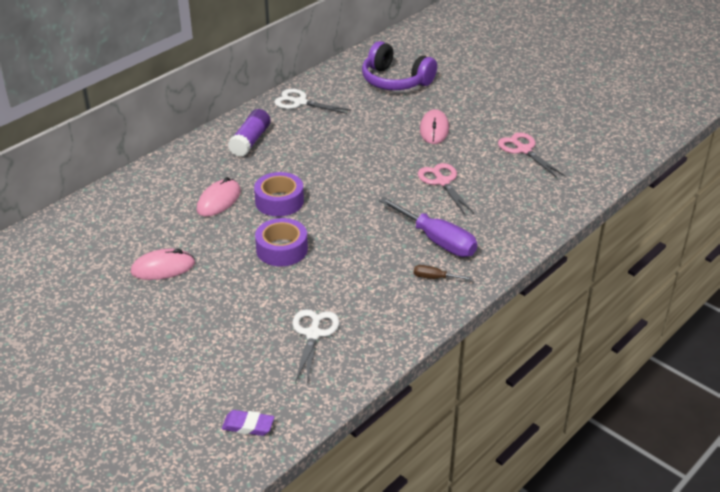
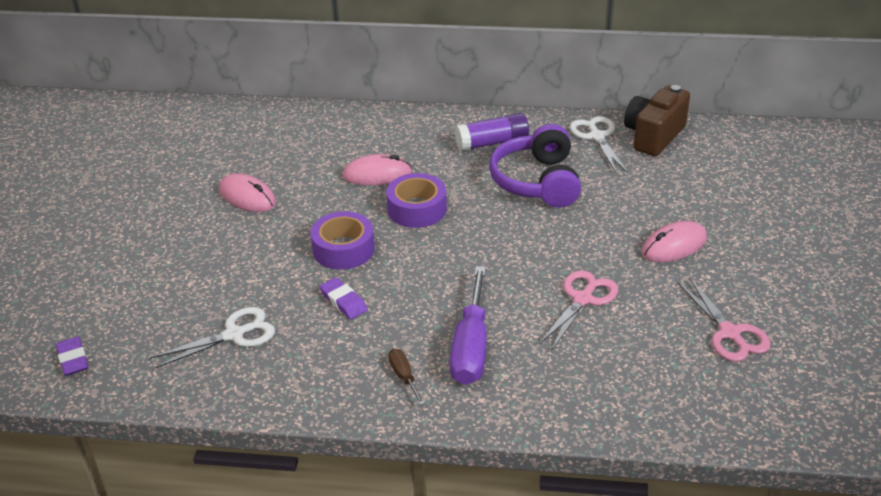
camera: 55 degrees right, 0 degrees up
purple headphones [362,41,437,90] -> purple headphones moved to [489,124,581,208]
pink scissors [498,132,565,178] -> pink scissors turned 135 degrees clockwise [678,278,771,362]
none -> purple eraser [320,277,368,319]
none -> brown camera [624,85,690,156]

